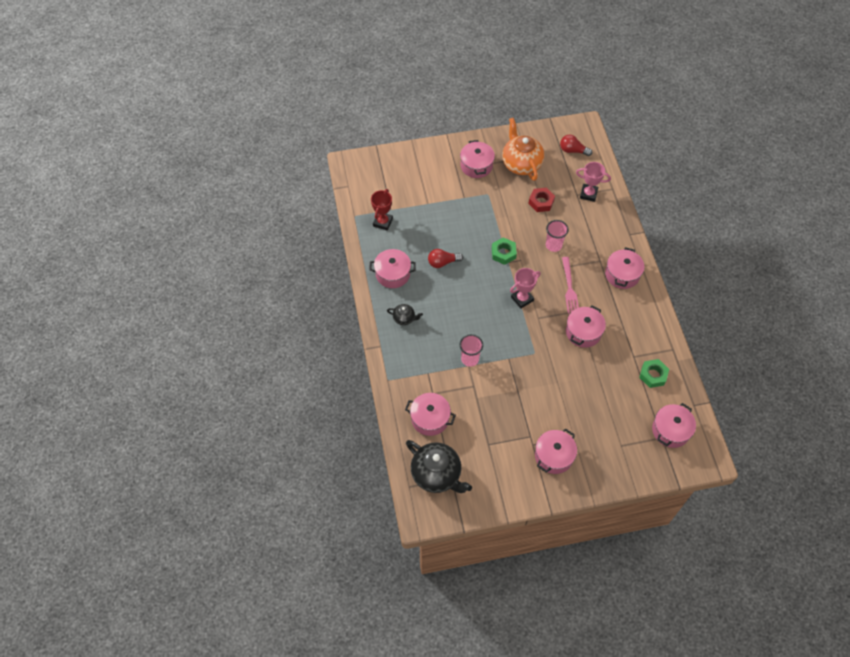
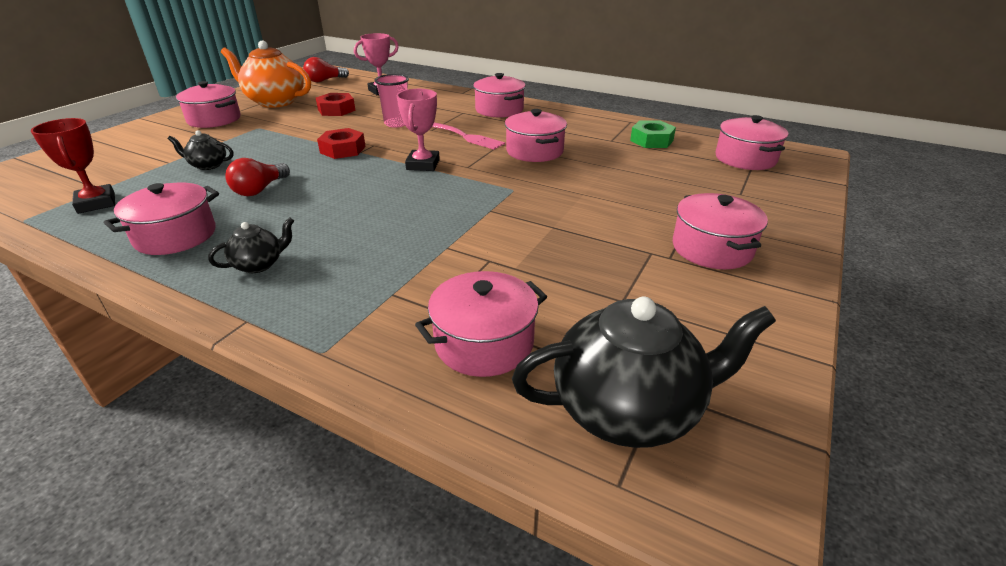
camera: 50 degrees left, 25 degrees down
pink cup [460,334,483,367] -> none
green nut [492,237,517,265] -> red nut [317,128,366,159]
none -> black teapot [168,130,233,170]

